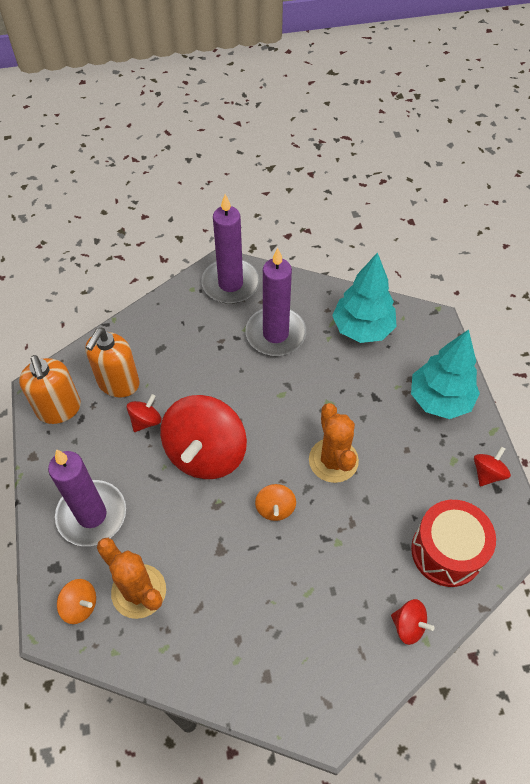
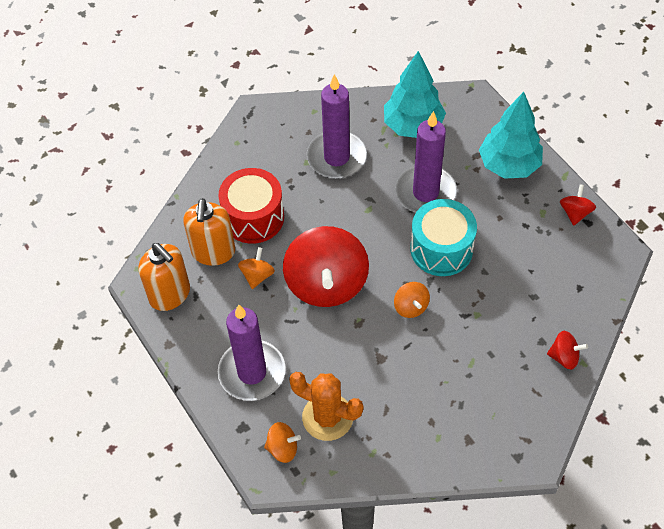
camera: 20 degrees left, 0 degrees up
red spinning top [127,394,162,432] -> orange spinning top [238,247,275,289]
purple candle [201,194,260,304] -> purple candle moved to [395,111,457,213]
orange cactus [309,403,359,483] -> turquoise drum [410,199,477,276]
red drum [411,500,496,587] -> red drum moved to [218,168,284,244]

